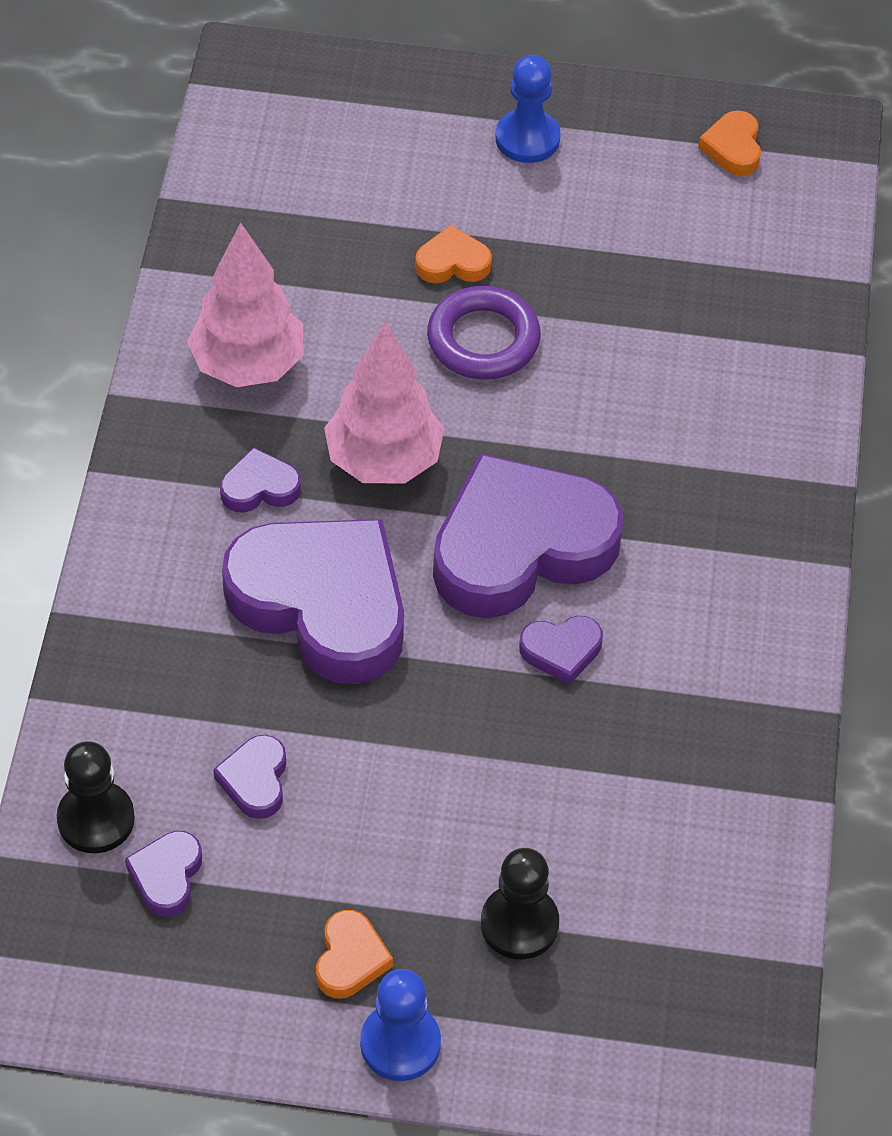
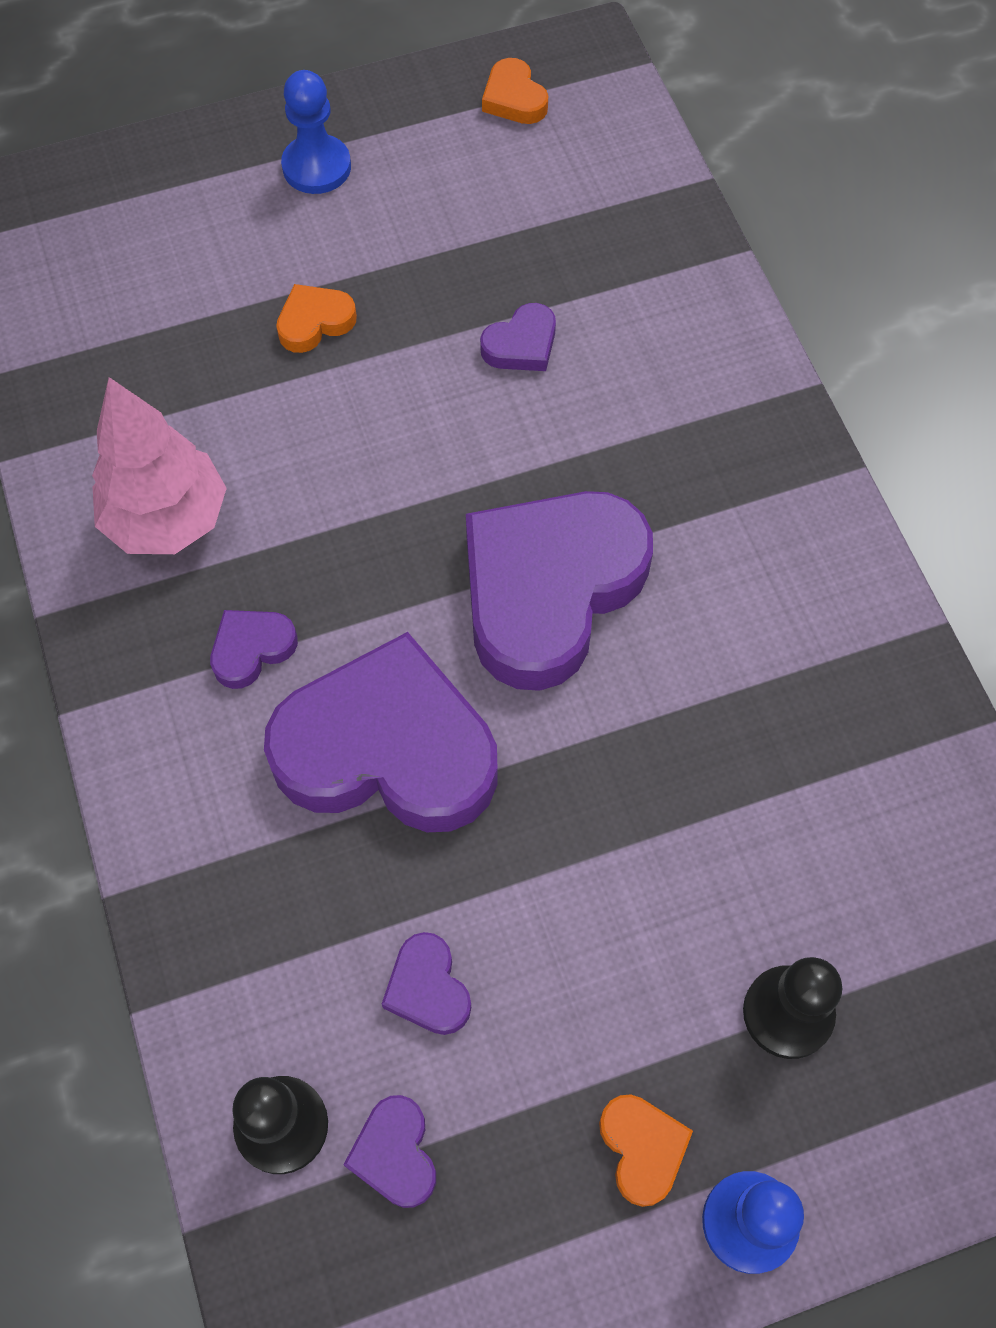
camera: 25 degrees left, 10 degrees up
pink tree [324,321,444,484] -> none
purple ring [427,286,541,380] -> none
purple heart [519,616,603,685] -> purple heart moved to [480,303,556,371]

